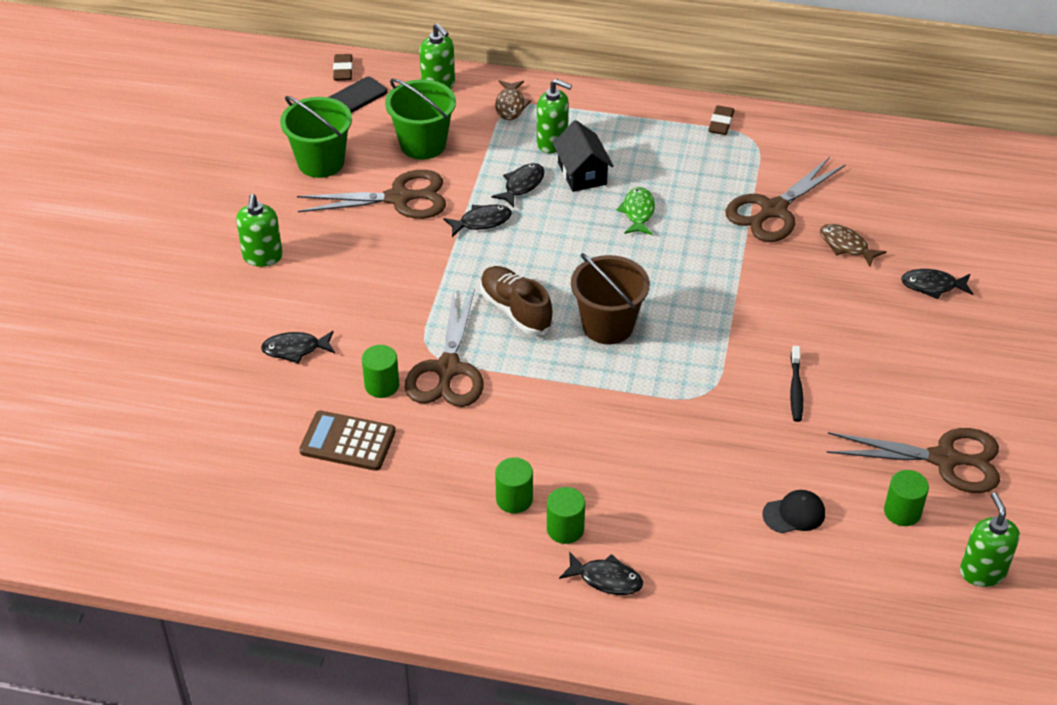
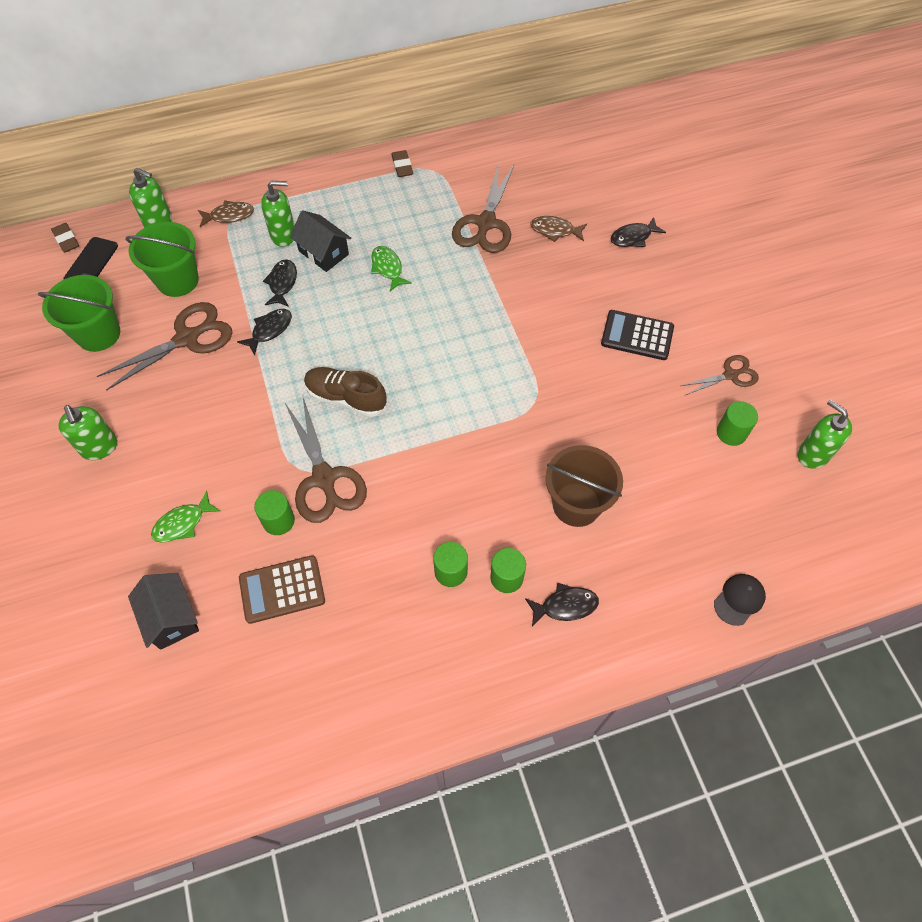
camera: 30 degrees left, 15 degrees up
black fish [261,331,335,364] -> green fish [151,491,220,543]
brown fish [495,80,531,120] -> brown fish turned 75 degrees counterclockwise [198,200,254,227]
brown bucket [571,253,650,345] -> brown bucket moved to [546,445,623,527]
black cap [763,490,825,533] -> black cap moved to [714,574,766,626]
black toothbrush [790,346,803,422] -> none
brown scissors [826,428,1000,493] -> brown scissors [681,355,759,395], size x0.58
none -> black house [128,573,199,650]
none -> black calculator [601,310,674,360]

